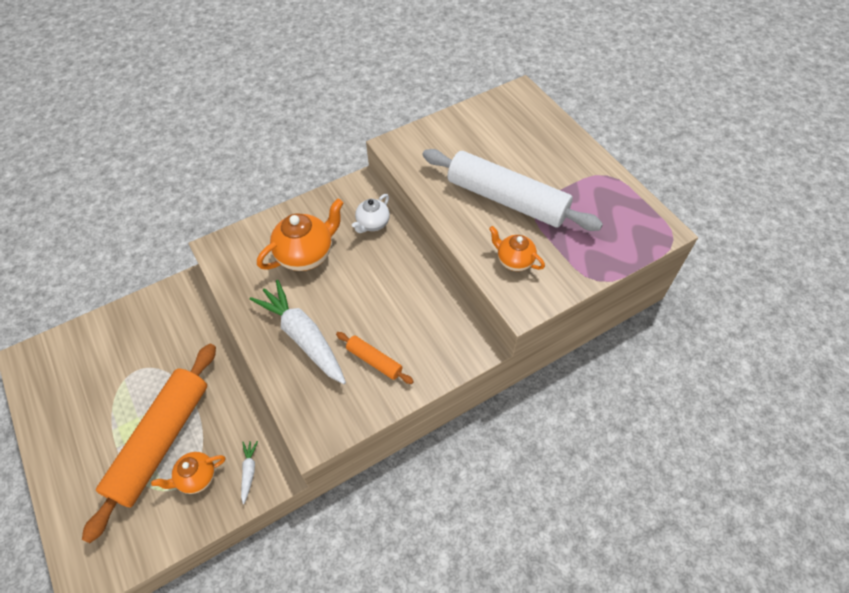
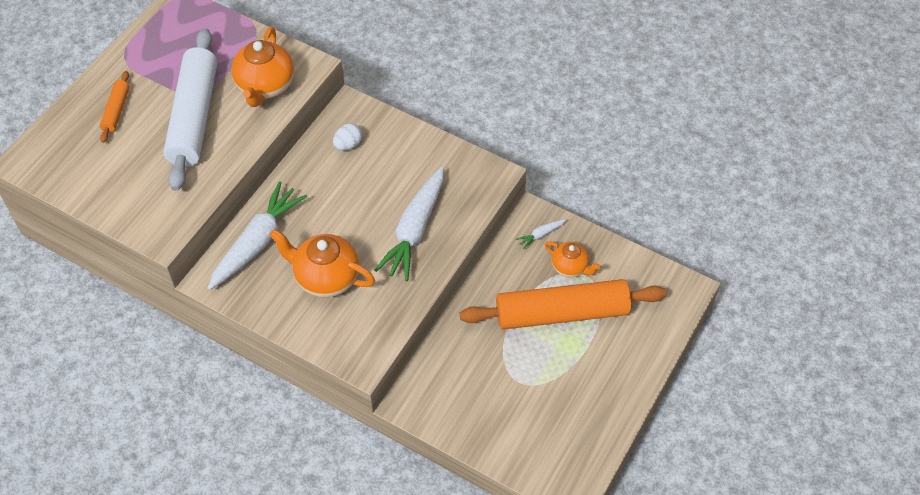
camera: 120 degrees left, 0 degrees up
orange rolling pin [336,332,414,384] -> orange rolling pin moved to [100,71,130,143]
white teapot [352,194,390,233] -> white carrot [208,181,307,290]
orange teapot [489,226,545,271] -> orange teapot [231,27,294,107], size x1.69
none -> white egg [333,124,362,150]

